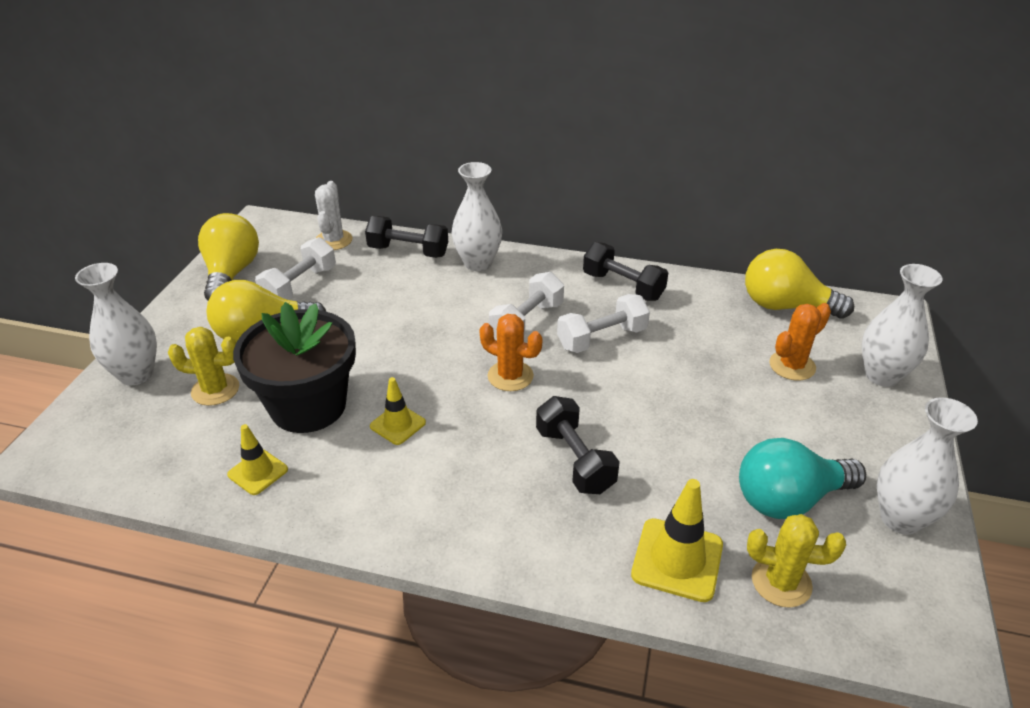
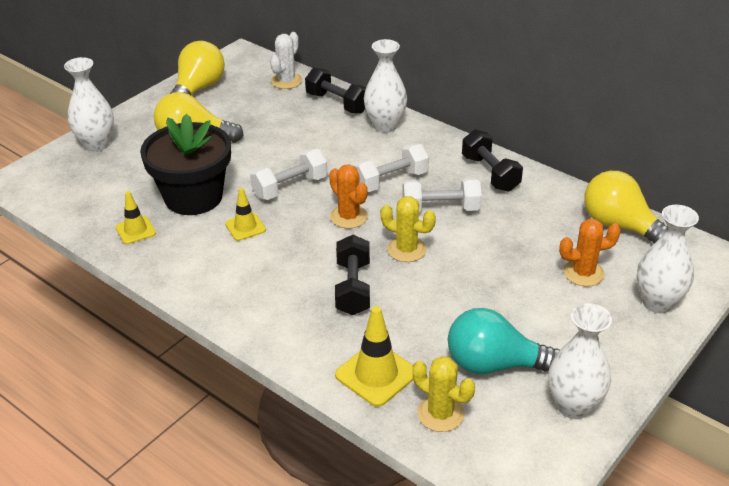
camera: 25 degrees right, 0 degrees up
yellow cactus [168,327,239,406] -> yellow cactus moved to [380,196,436,262]
white dumbbell [255,237,336,300] -> white dumbbell moved to [250,149,327,200]

